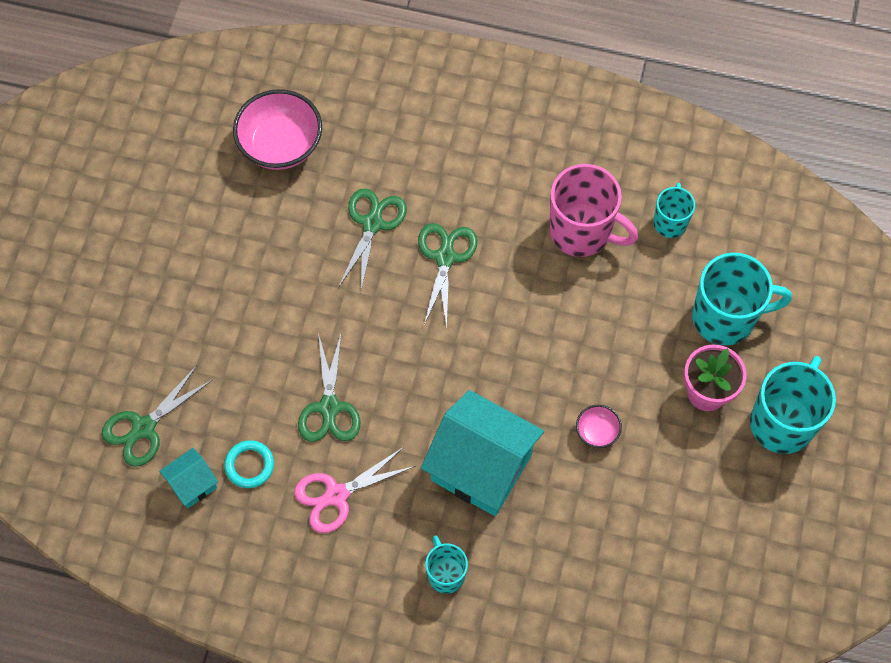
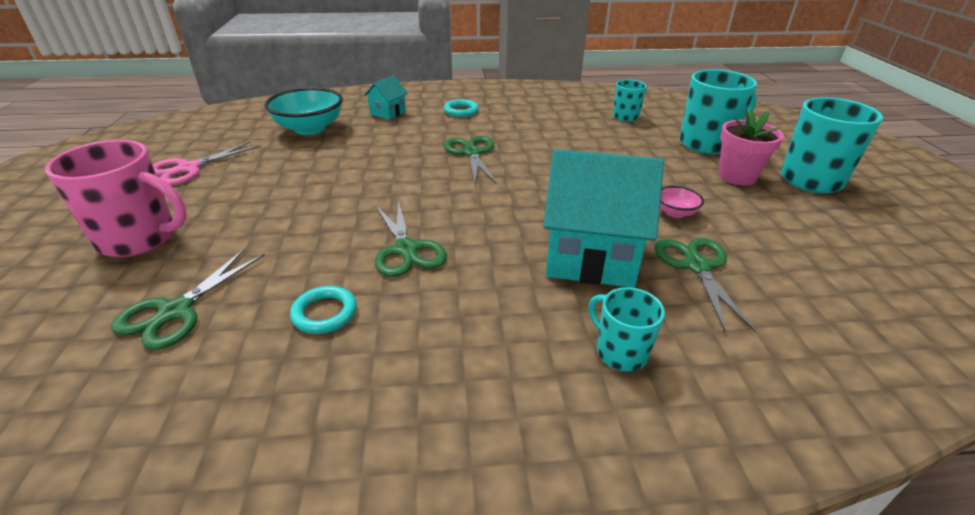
camera: 20 degrees left, 30 degrees down
turquoise house [159,448,218,508] -> turquoise house moved to [364,75,408,120]
pink bowl [233,89,322,170] -> turquoise bowl [265,87,343,135]
pink scissors [294,447,416,533] -> pink scissors moved to [153,141,261,185]
green scissors [339,188,407,290] -> green scissors moved to [655,238,757,333]
pink mug [549,164,638,257] -> pink mug moved to [45,140,187,257]
none -> turquoise ring [444,99,479,117]

